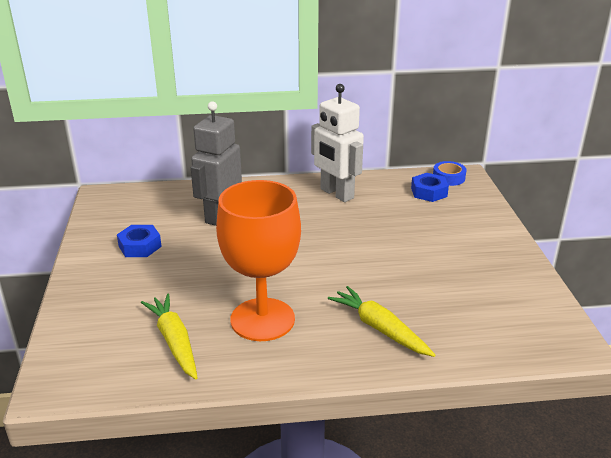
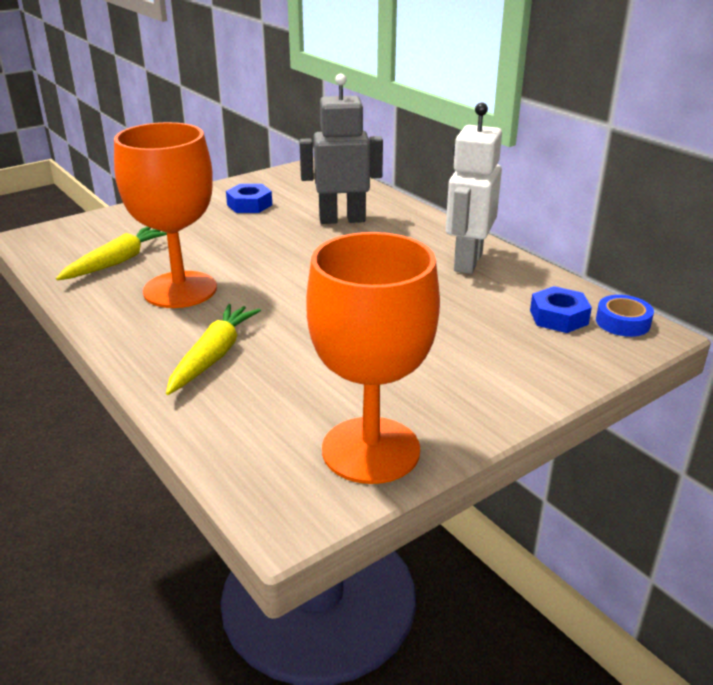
camera: 60 degrees right, 0 degrees up
none -> orange goblet [306,232,440,484]

